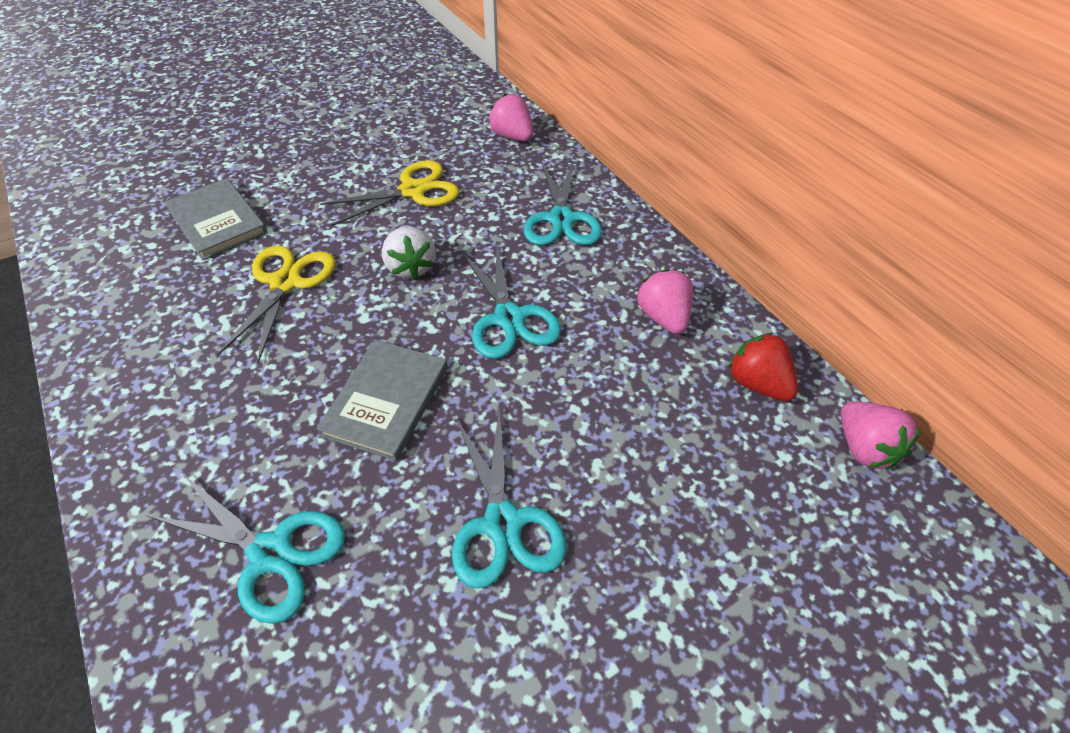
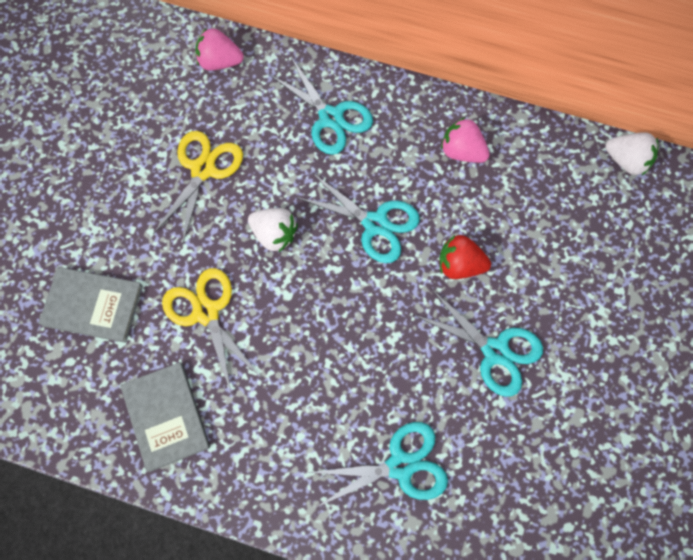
camera: 40 degrees left, 20 degrees up
grey book [317,339,448,461] -> grey book moved to [120,362,210,472]
red strawberry [728,333,798,401] -> red strawberry moved to [439,235,491,279]
pink strawberry [841,401,921,470] -> white strawberry [605,132,658,176]

